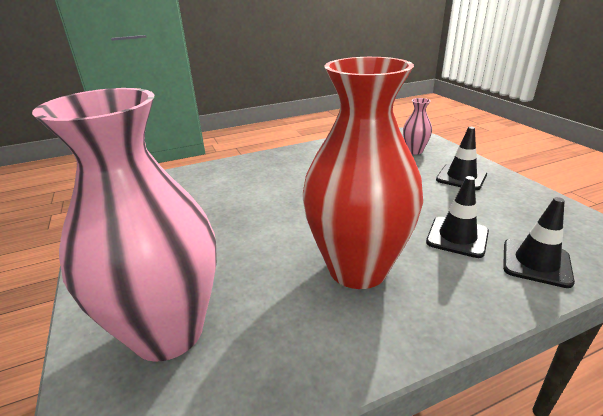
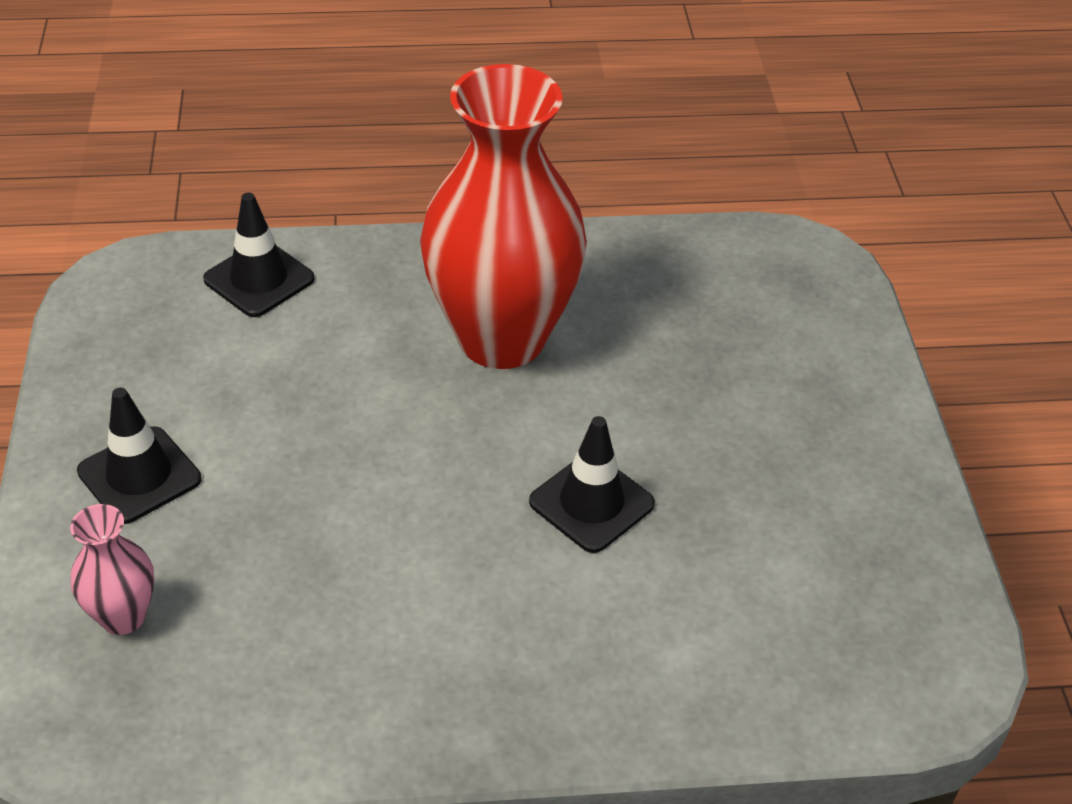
camera: 165 degrees left, 15 degrees up
pink vase [32,88,217,362] -> none
black traffic cone [426,176,489,258] -> black traffic cone moved to [529,416,655,553]

